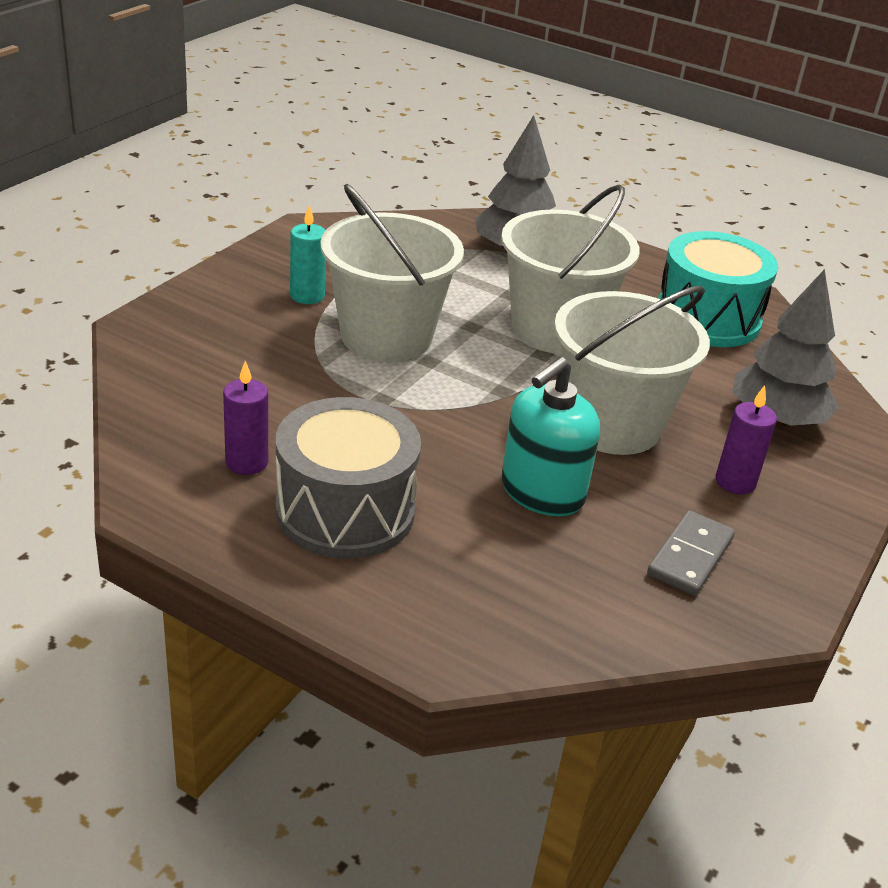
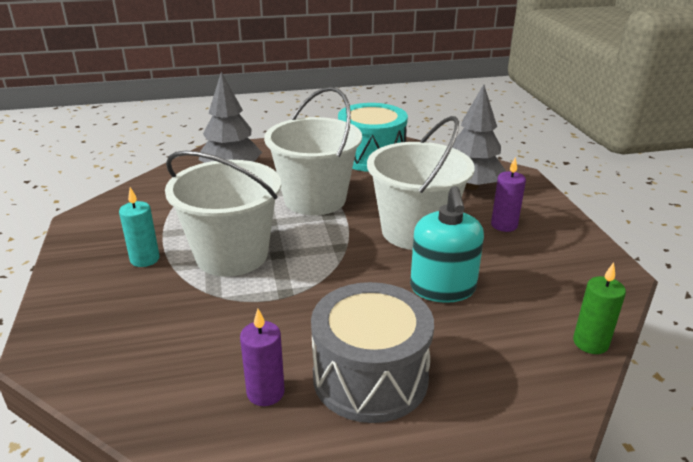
camera: 40 degrees left, 5 degrees down
grey domino [647,511,735,596] -> none
none -> green candle [573,263,626,354]

